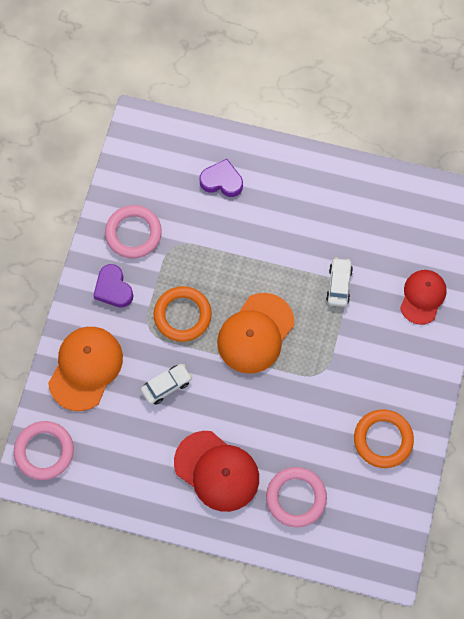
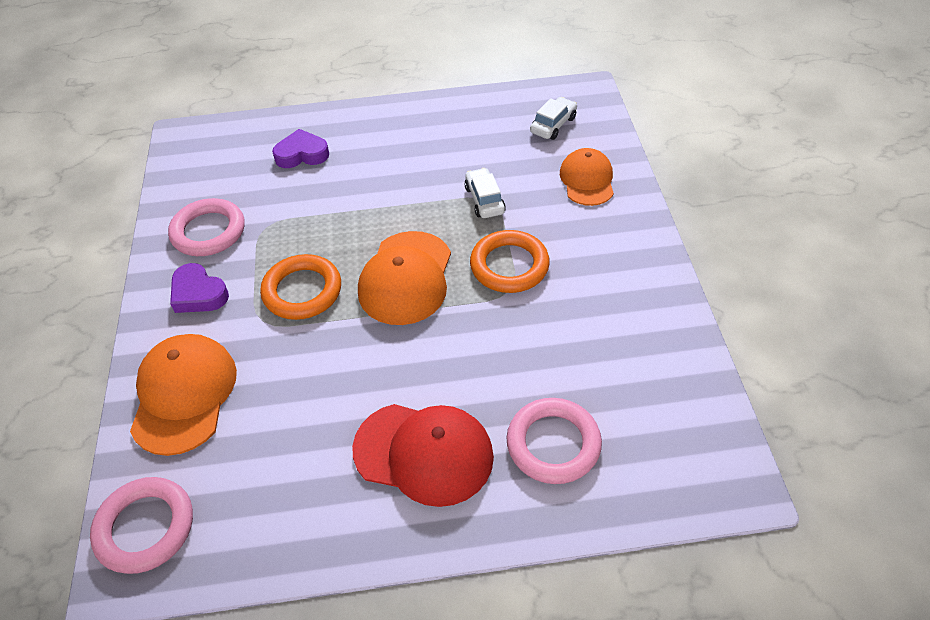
camera: 20 degrees left, 20 degrees down
white car [141,364,192,405] -> white car moved to [530,97,577,140]
orange ring [354,409,414,468] -> orange ring moved to [470,230,550,293]
red cap [400,270,447,325] -> orange cap [560,148,614,206]

